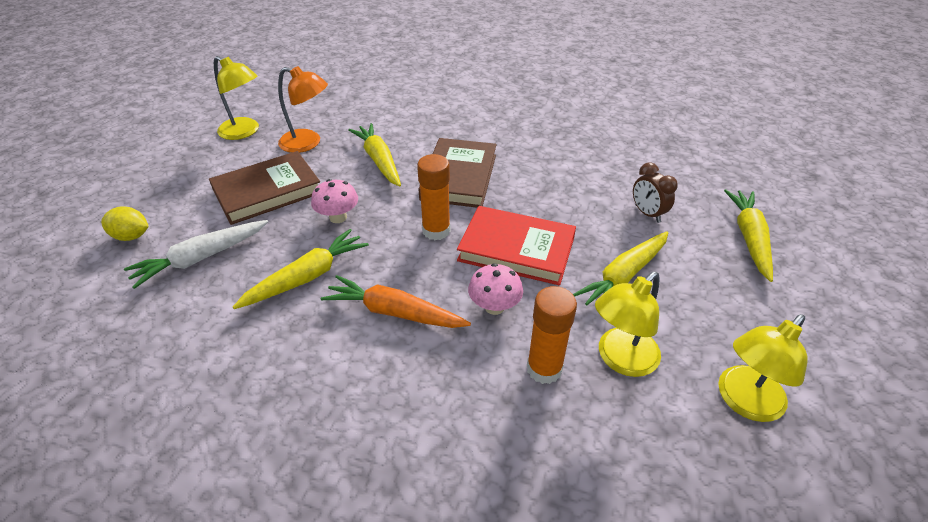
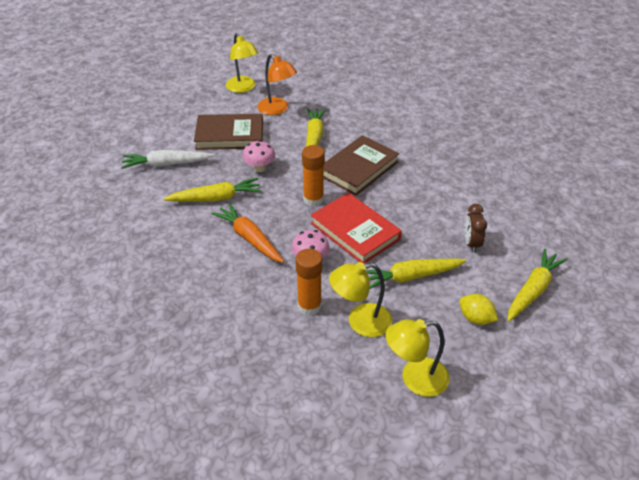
camera: 30 degrees right, 0 degrees up
yellow lemon [101,206,149,241] -> yellow lemon moved to [460,294,498,325]

